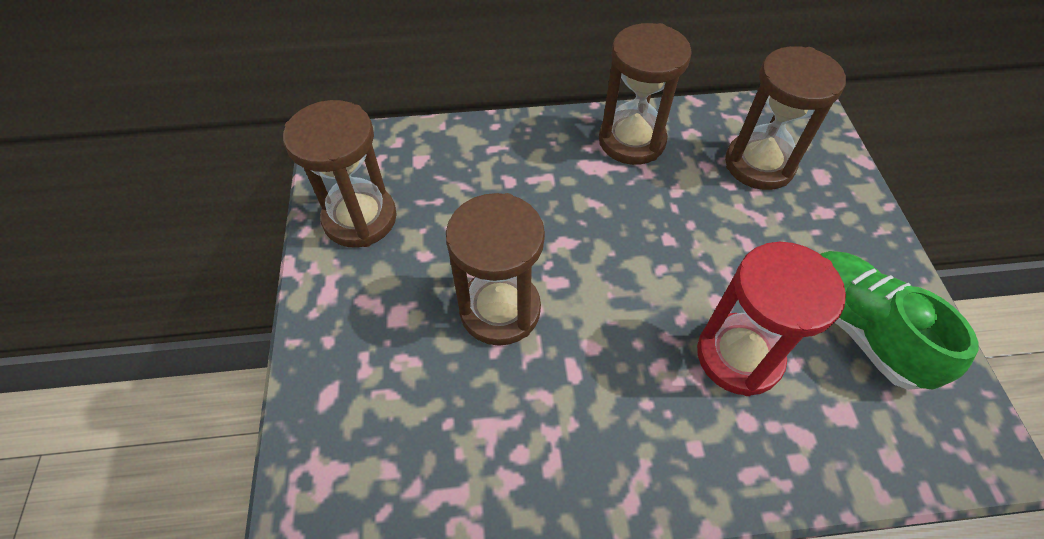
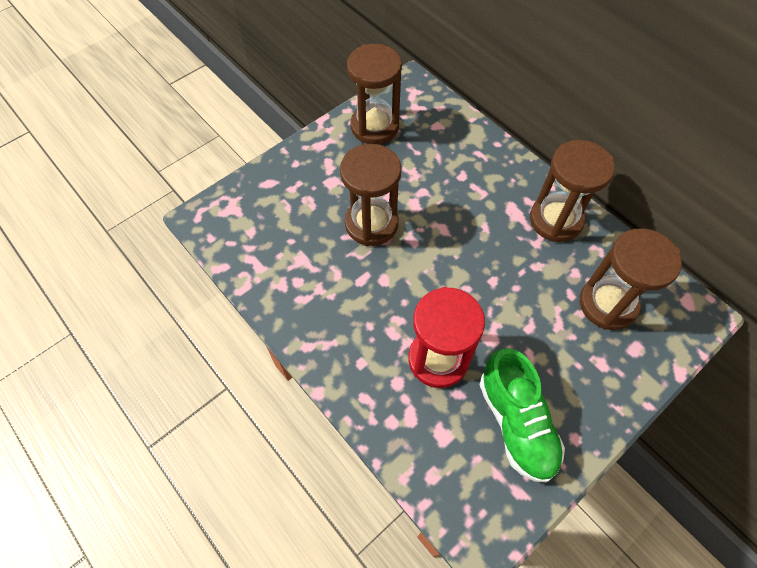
camera: 55 degrees right, 5 degrees up
green shoe [820,251,978,390] -> green shoe turned 135 degrees clockwise [480,348,565,482]

